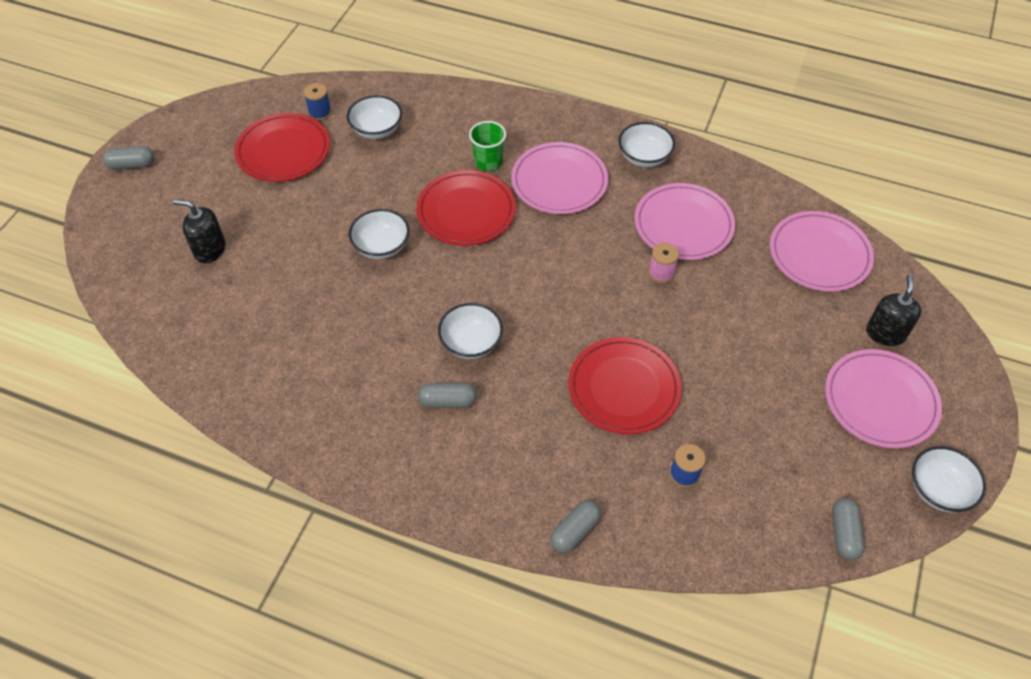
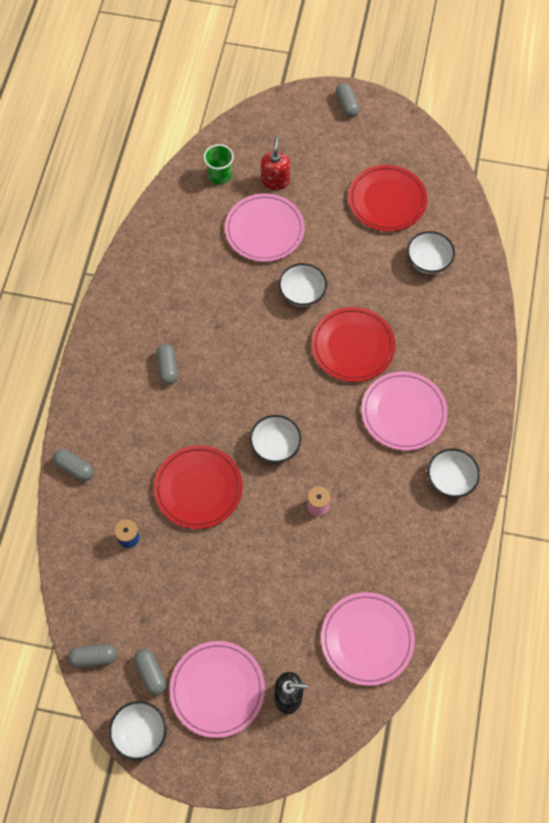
camera: 80 degrees right, 10 degrees up
black soap dispenser [173,199,226,263] -> red soap dispenser [261,137,290,190]
blue spool [303,83,331,121] -> none
white bowl [438,303,503,359] -> white bowl moved to [250,415,302,463]
green cup [469,121,506,171] -> green cup moved to [203,144,234,184]
pink plate [634,183,735,260] -> pink plate moved to [225,194,305,262]
none -> grey capsule [134,649,167,695]

